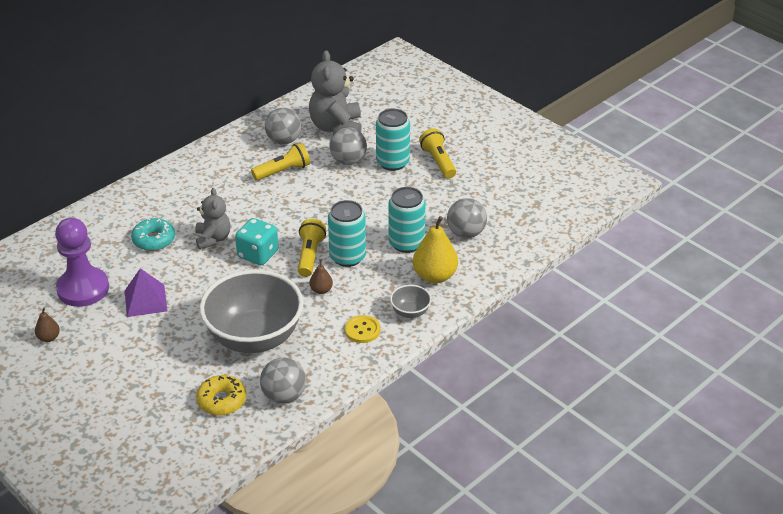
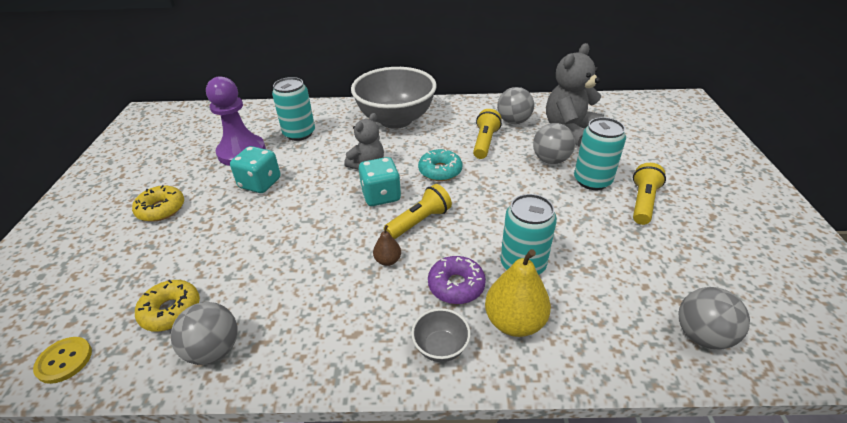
camera: 45 degrees right, 0 degrees up
brown pear [35,308,60,342] -> none
purple pyramid [125,268,167,317] -> turquoise dice [230,146,280,193]
turquoise donut [131,218,175,251] -> turquoise donut moved to [418,149,462,181]
grey bowl [199,270,303,353] -> grey bowl moved to [351,67,436,129]
yellow flashlight [251,143,310,181] -> yellow flashlight turned 90 degrees counterclockwise [473,109,502,159]
turquoise can [328,200,366,267] -> turquoise can moved to [272,77,315,141]
yellow button [345,315,380,343] -> yellow button moved to [33,337,92,384]
grey ball [447,198,487,238] -> grey ball moved to [679,287,750,350]
none -> yellow donut [132,185,184,222]
none -> purple donut [428,256,486,304]

